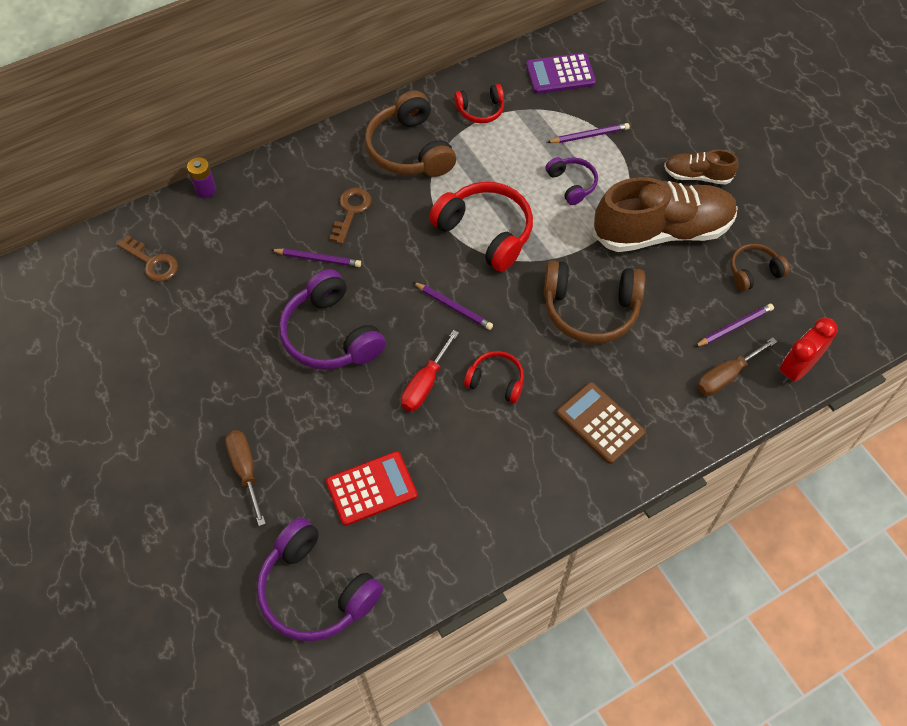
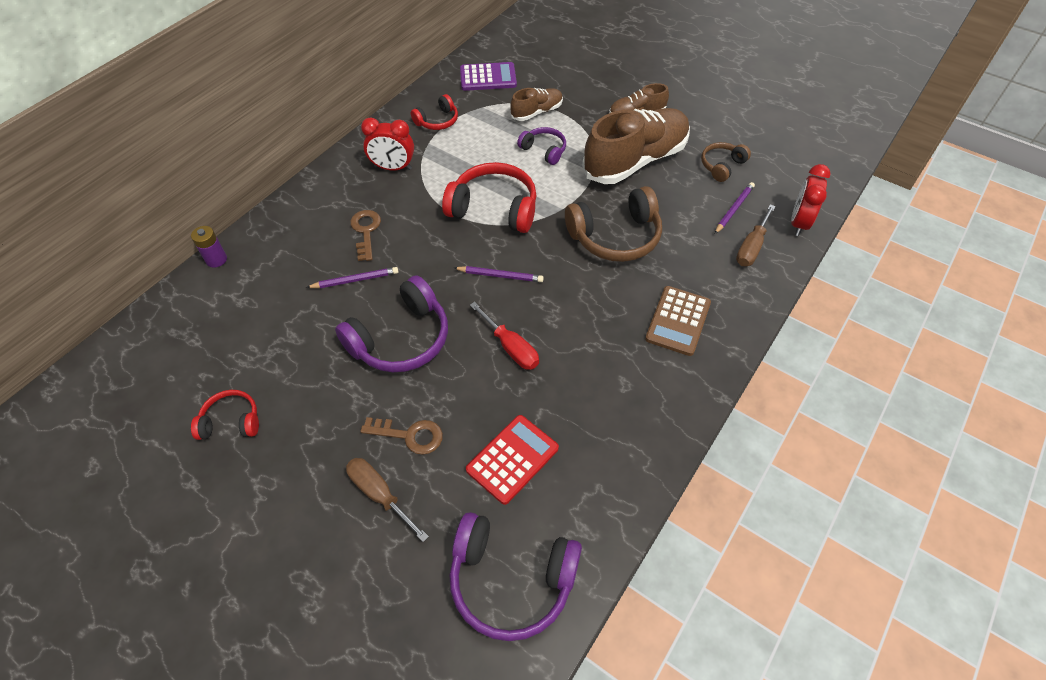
camera: 25 degrees left, 5 degrees down
brown key [117,235,178,282] -> brown key moved to [360,417,443,455]
purple headphones [279,269,386,370] -> purple headphones turned 75 degrees counterclockwise [335,275,448,372]
brown headphones [365,90,456,177] -> red clock [361,118,414,170]
red screwdriver [401,330,459,411] -> red screwdriver turned 45 degrees counterclockwise [470,302,539,370]
red headphones [464,351,524,403] -> red headphones moved to [191,390,259,440]
purple calculator [526,53,596,94] -> purple calculator turned 150 degrees counterclockwise [460,62,517,91]
purple pencil [547,123,630,143] -> brown shoe [510,88,563,121]
brown calculator [556,382,645,464] -> brown calculator turned 90 degrees counterclockwise [645,286,711,356]

